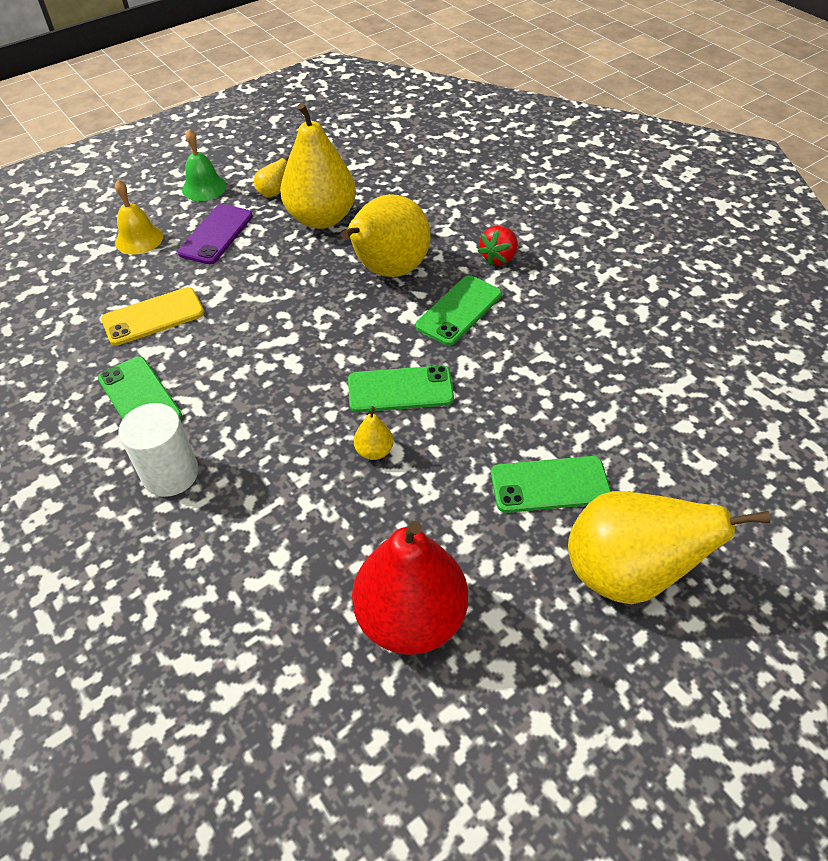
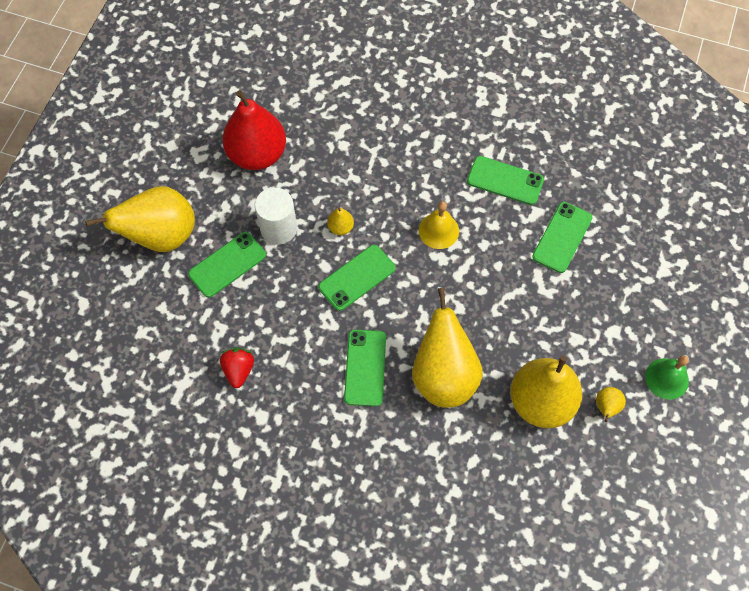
camera: 145 degrees right, 15 degrees up
yellow phone [101,287,204,346] -> green phone [532,202,593,273]
yellow bell [115,180,163,255] -> yellow bell moved to [419,201,459,249]
white cylinder [118,403,198,497] -> white cylinder moved to [255,188,297,245]
purple phone [178,204,253,264] -> none
red strawberry [478,226,517,266] -> red strawberry moved to [220,347,254,388]

